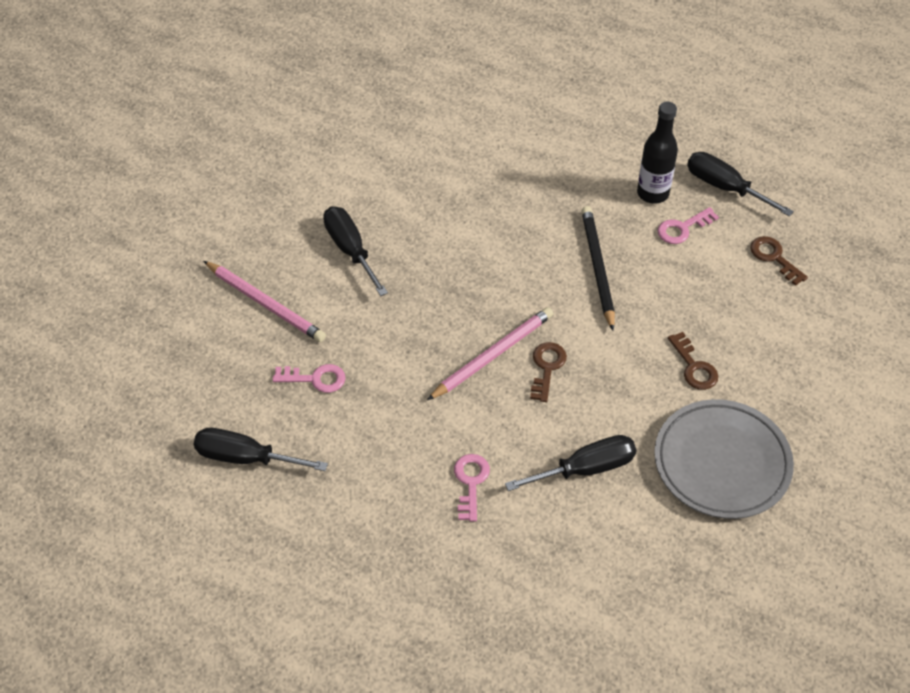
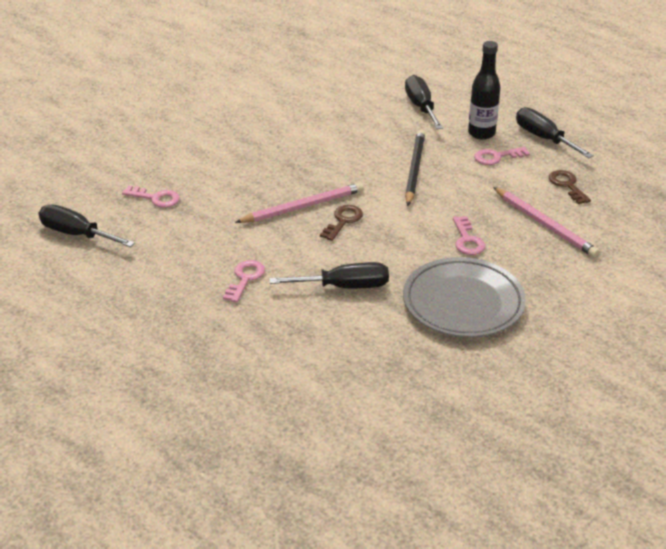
camera: 15 degrees right, 15 degrees down
pink pencil [204,261,326,342] -> pink pencil moved to [493,187,600,258]
black screwdriver [323,207,388,296] -> black screwdriver moved to [405,75,443,129]
brown key [668,332,718,390] -> pink key [453,216,485,255]

